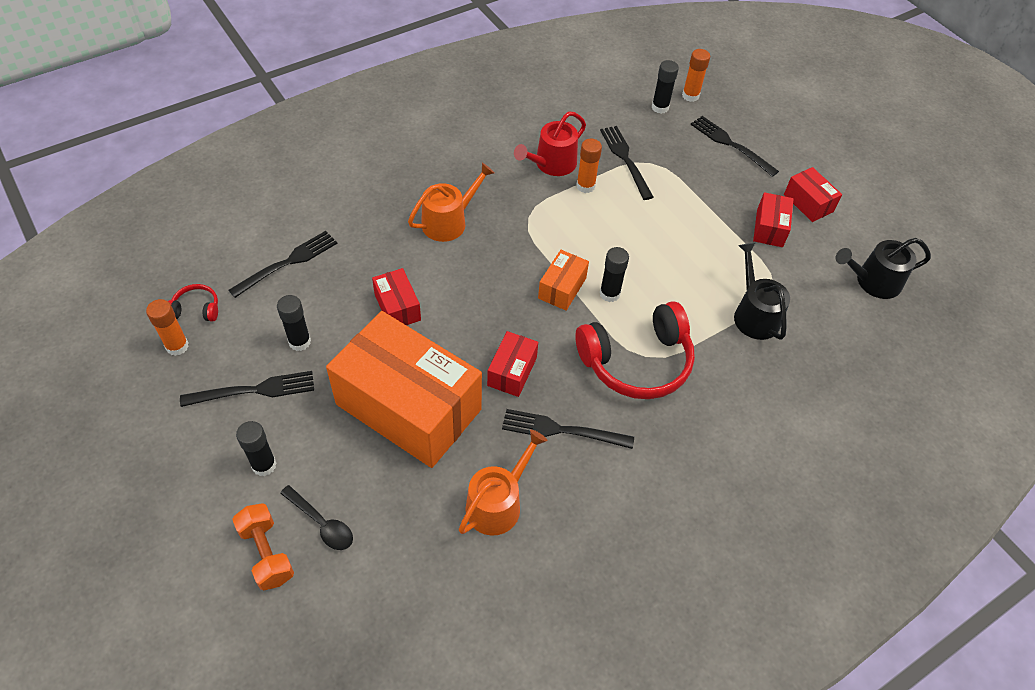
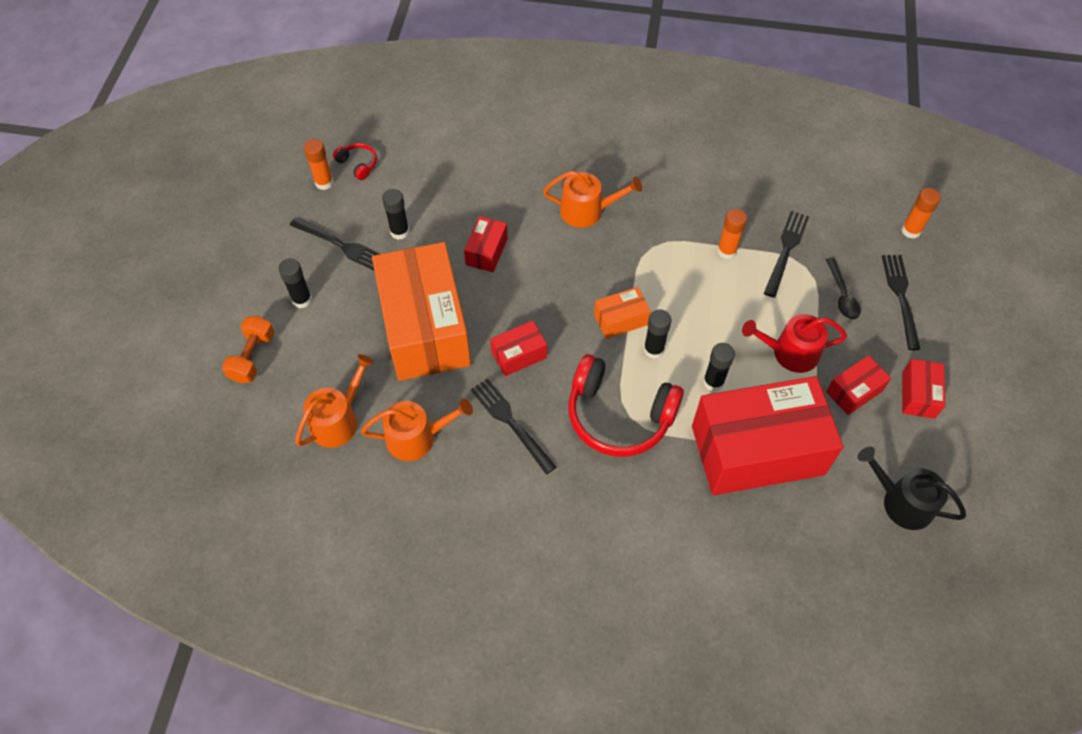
camera: 45 degrees right, 5 degrees up
black fork [228,231,338,298] -> none
black spoon [280,485,353,550] -> black spoon moved to [826,258,861,320]
red watering can [514,112,586,176] -> red watering can moved to [742,314,847,373]
black glue stick [652,60,679,114] -> black glue stick moved to [703,343,735,392]
black watering can [734,243,790,340] -> red box [692,376,843,495]
none -> orange watering can [295,354,374,448]

